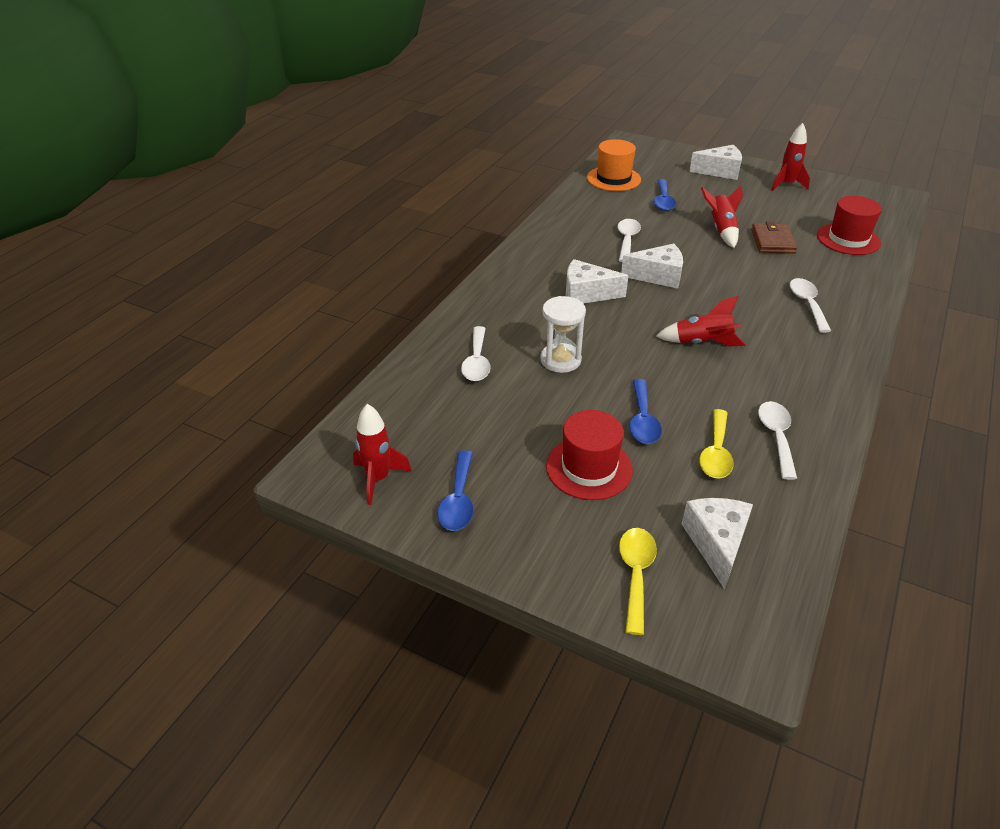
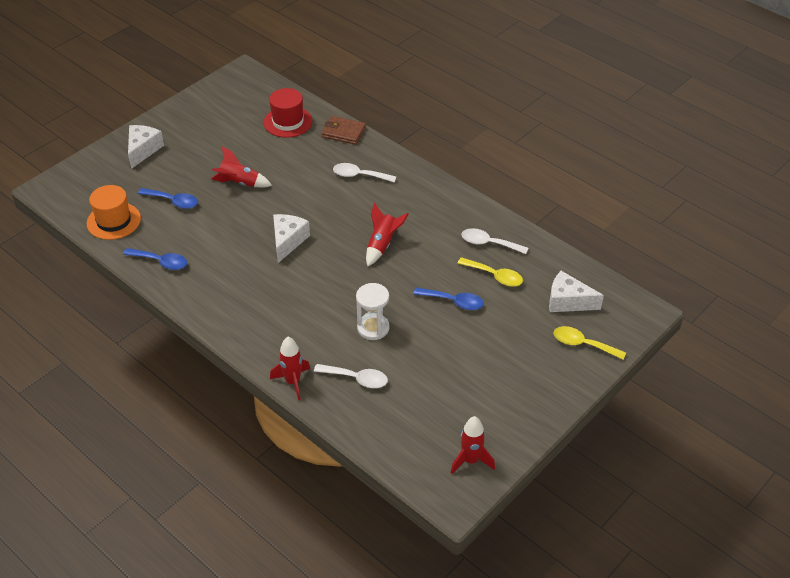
camera: 75 degrees left, 5 degrees up
blue spoon [438,450,473,531] -> blue spoon moved to [123,248,187,270]
red hat [546,410,633,500] -> none
white cheese [566,259,628,304] -> none
white spoon [618,219,641,262] -> none
brown wallet [751,221,797,254] -> brown wallet moved to [322,116,366,145]
red rocket [771,123,810,191] -> red rocket moved to [270,337,310,400]

